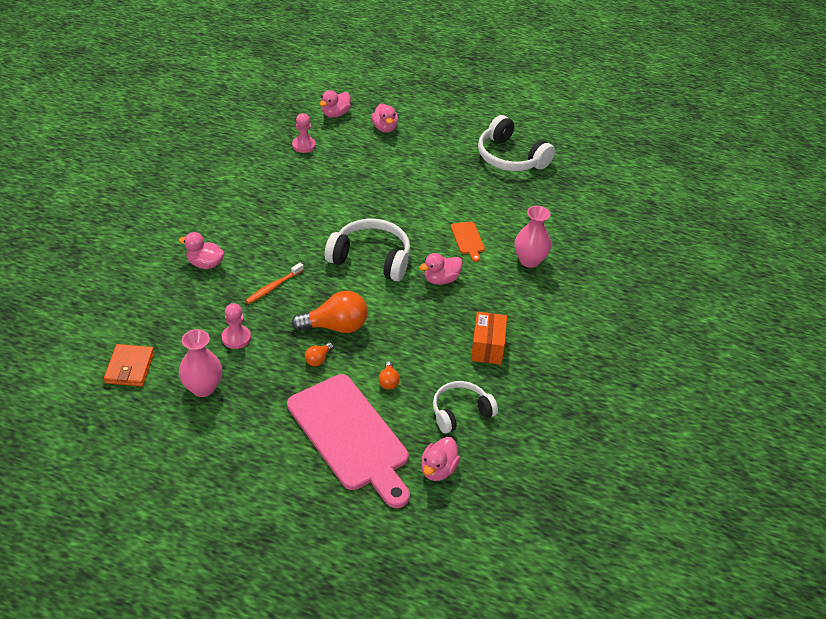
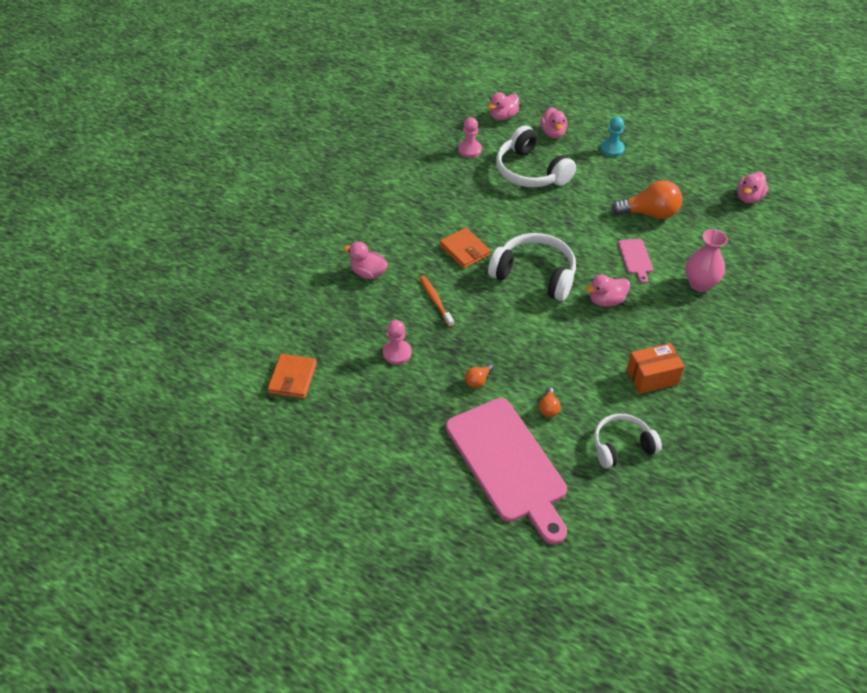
camera: 10 degrees right, 5 degrees up
pink vase [179,329,222,397] -> none
orange toothbrush [245,263,304,304] -> orange toothbrush turned 105 degrees clockwise [420,276,454,327]
orange light bulb [292,291,368,333] -> orange light bulb moved to [611,180,682,219]
pink duck [421,437,460,481] -> pink duck moved to [737,172,769,203]
orange cutting board [451,222,485,262] -> pink cutting board [618,239,653,283]
orange box [471,312,507,365] -> orange box turned 60 degrees clockwise [627,343,685,394]
white headphones [478,115,555,171] -> white headphones moved to [496,125,576,187]
none -> orange wallet [440,228,490,269]
none -> turquoise pawn [600,117,625,157]

